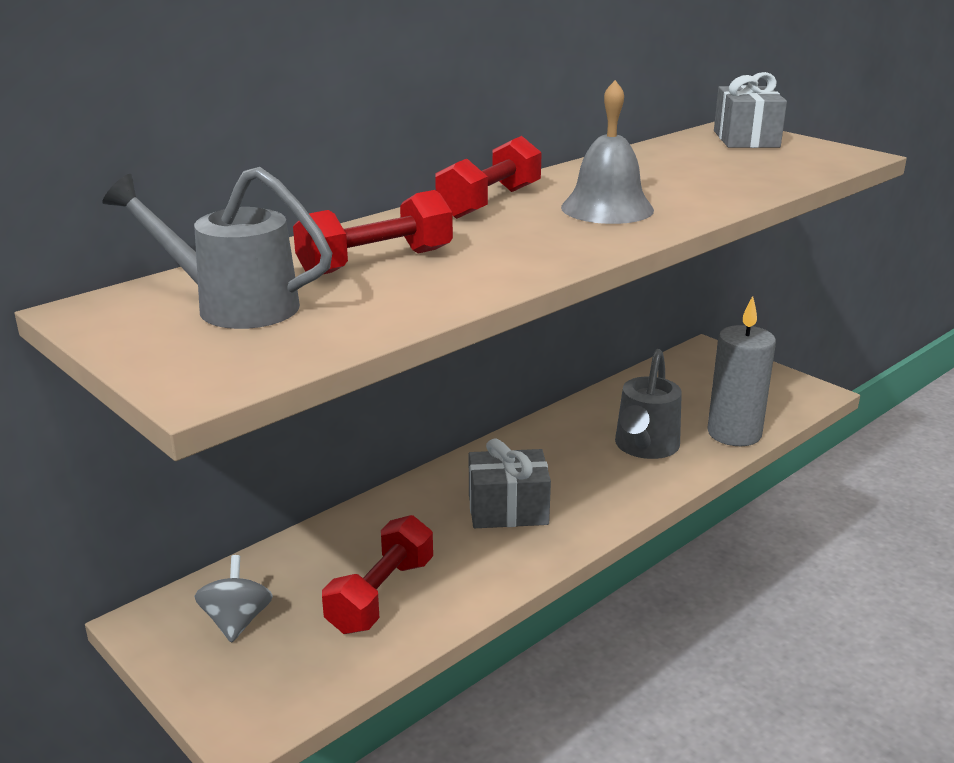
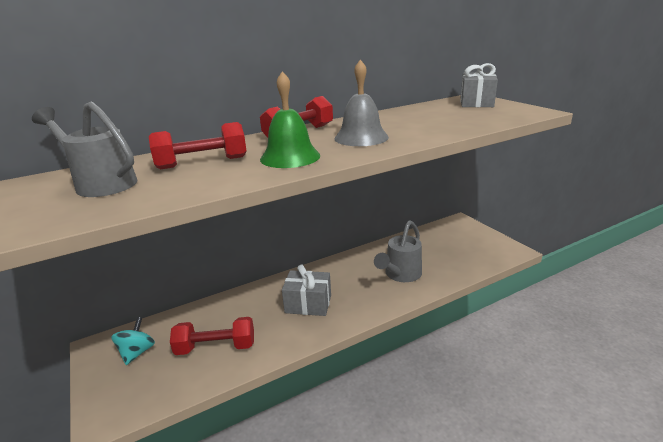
camera: 15 degrees right, 0 degrees up
grey spinning top [194,555,273,643] -> turquoise spinning top [111,317,155,365]
red dumbbell [322,515,433,634] -> red dumbbell turned 45 degrees clockwise [170,317,254,355]
grey candle [707,296,776,446] -> none
none -> green bell [260,72,320,168]

